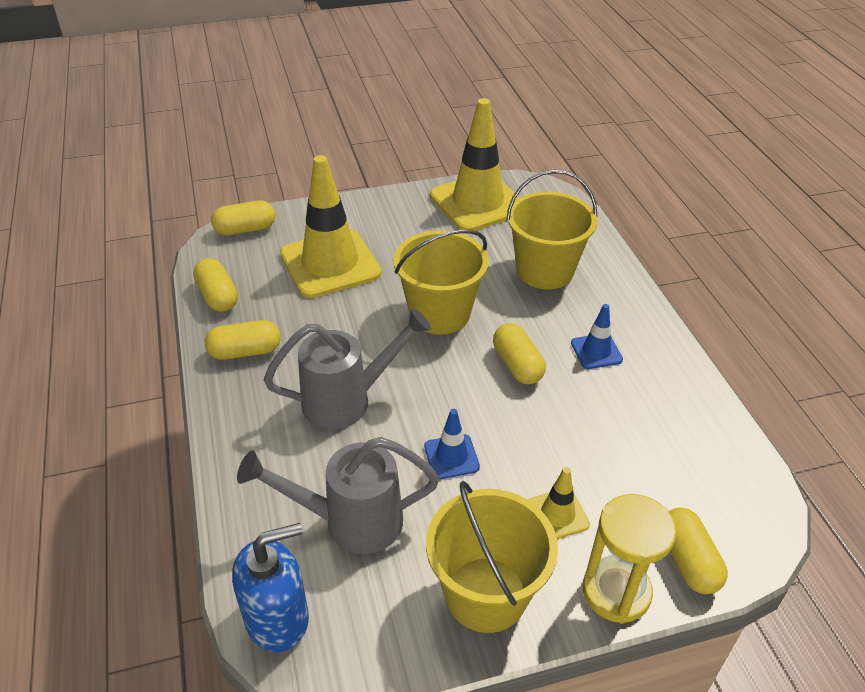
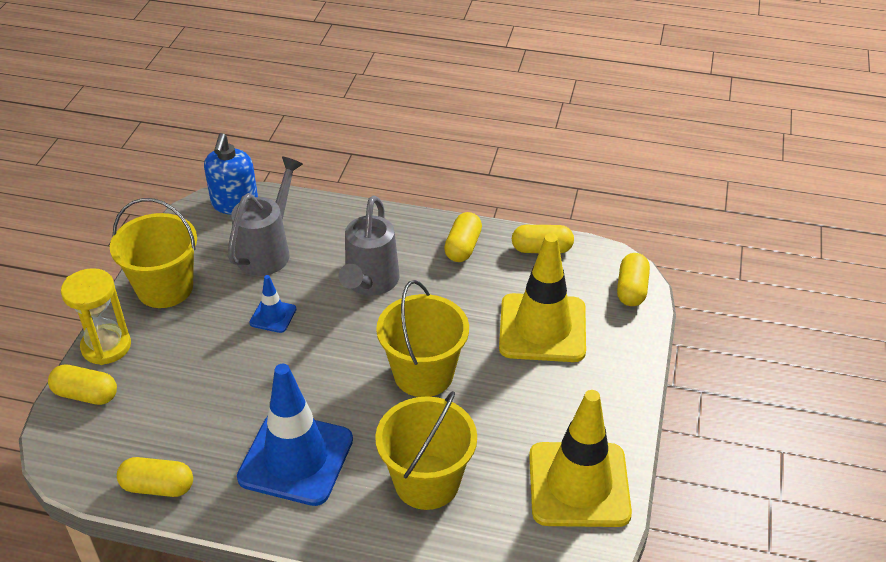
camera: 120 degrees right, 0 degrees up
yellow capsule [493,323,546,384] -> yellow capsule moved to [117,457,193,497]
yellow traffic cone [528,467,590,539] -> none
blue traffic cone [571,304,623,369] -> blue traffic cone [237,364,353,506], size x2.20

